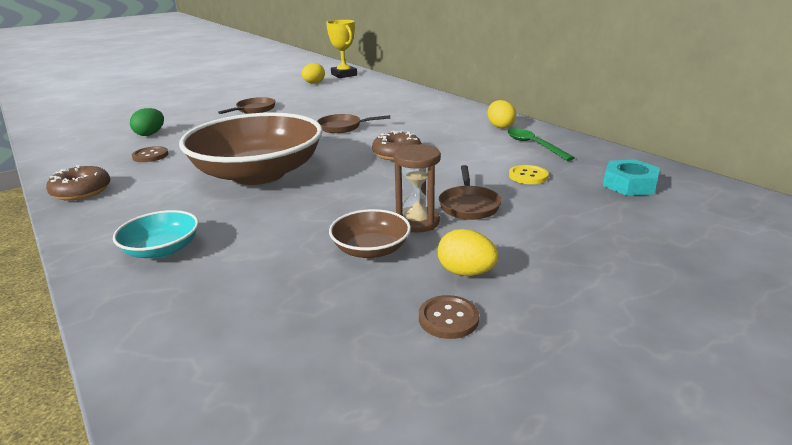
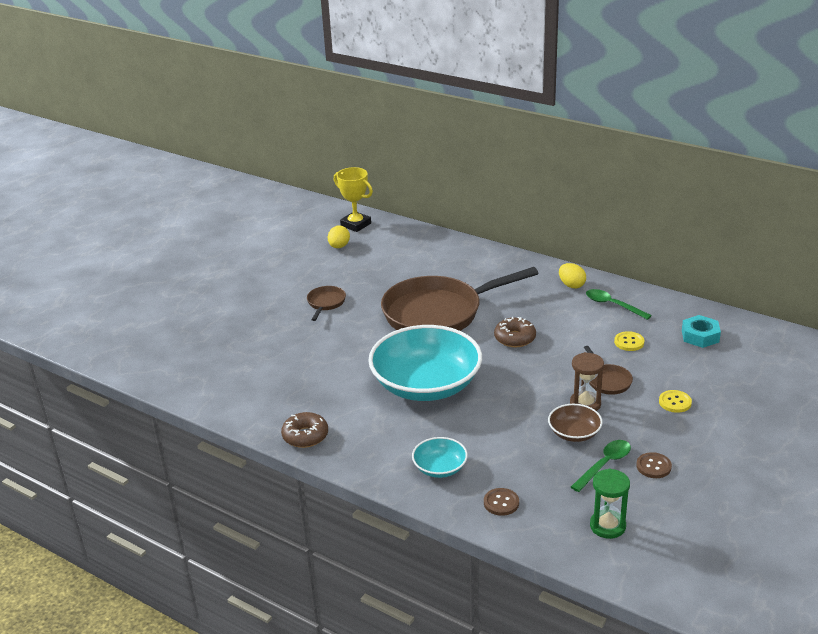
camera: 20 degrees left, 5 degrees up
green egg [130,108,164,136] -> none
brown button [132,146,169,162] -> brown button moved to [484,488,519,516]
brown bowl [179,112,323,185] -> turquoise bowl [368,325,482,401]
brown pan [317,114,390,133] -> brown pan [381,267,538,331], size x2.43
yellow egg [438,229,498,276] -> none
none -> green spoon [571,440,631,492]
none -> green hourglass [590,469,630,539]
none -> yellow button [659,390,692,413]

